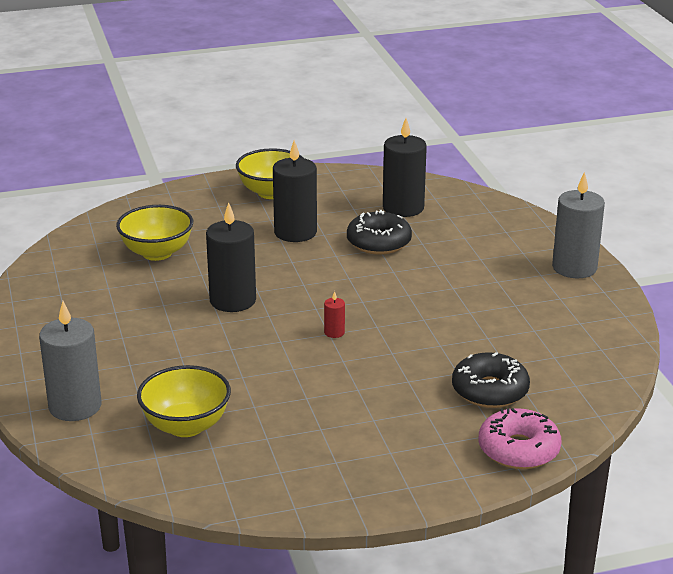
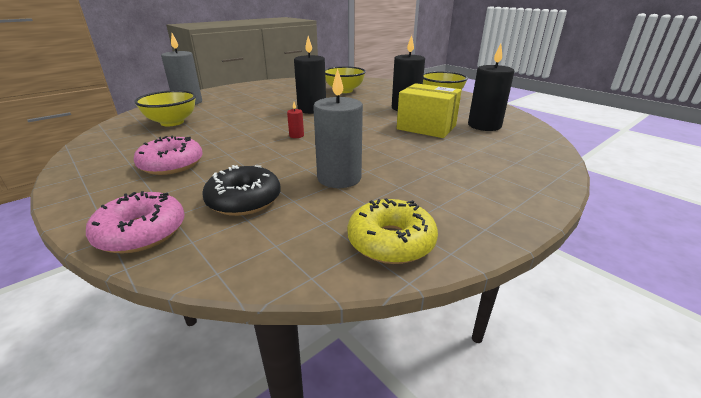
camera: 65 degrees right, 0 degrees up
black donut [347,210,412,255] -> yellow box [397,83,462,138]
grey candle [552,172,605,278] -> grey candle moved to [313,68,363,188]
none -> pink donut [134,136,203,175]
none -> yellow donut [347,198,438,264]

